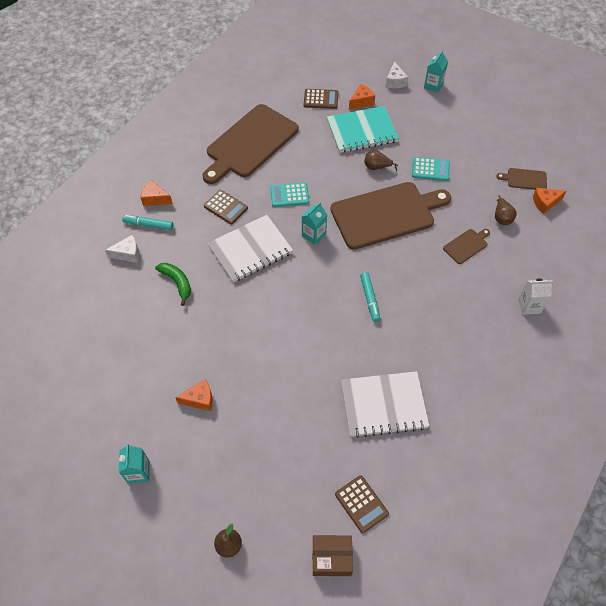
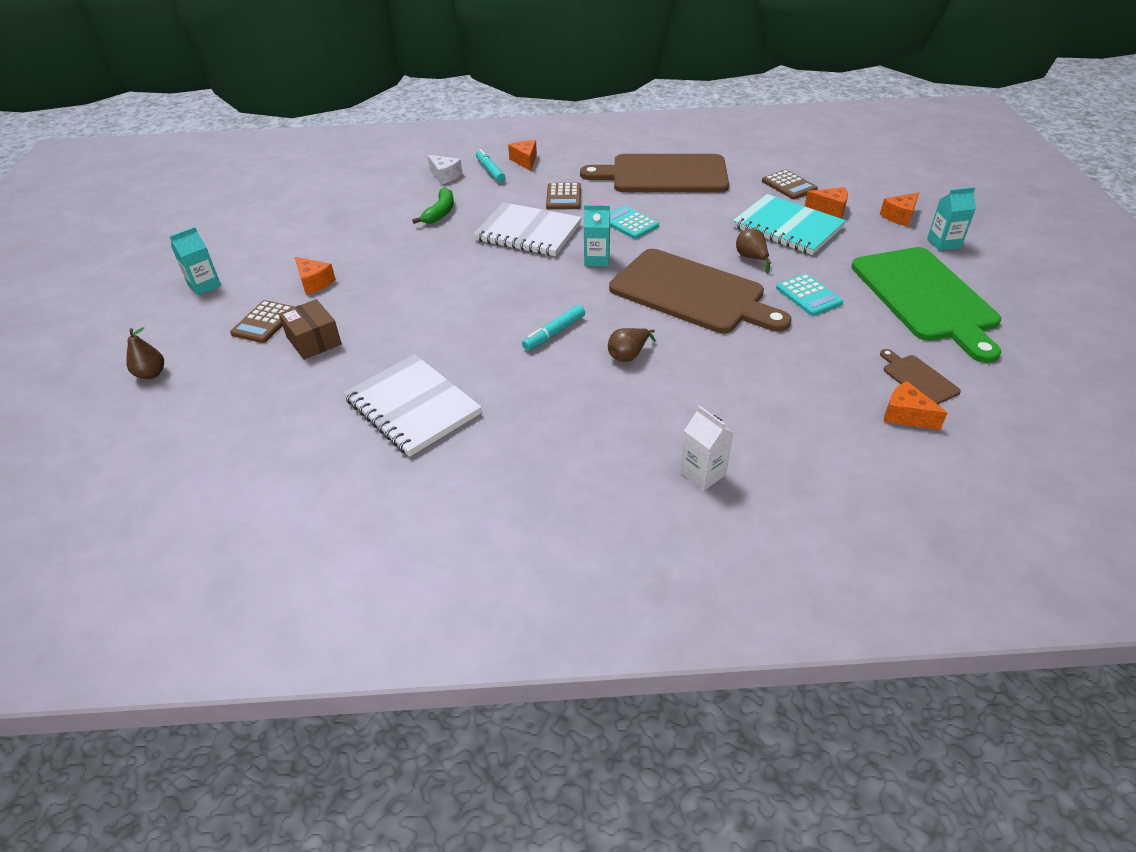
camera: 55 degrees right, 15 degrees down
brown box [313,535,353,576] -> brown box moved to [279,299,342,360]
brown calculator [335,475,389,533] -> brown calculator moved to [230,300,294,343]
white cheese [386,61,408,88] -> orange cheese [880,192,919,227]
brown cutting board [443,229,490,264] -> none
brown pear [495,195,517,225] -> brown pear moved to [608,328,656,362]
none -> green cutting board [851,247,1001,363]

